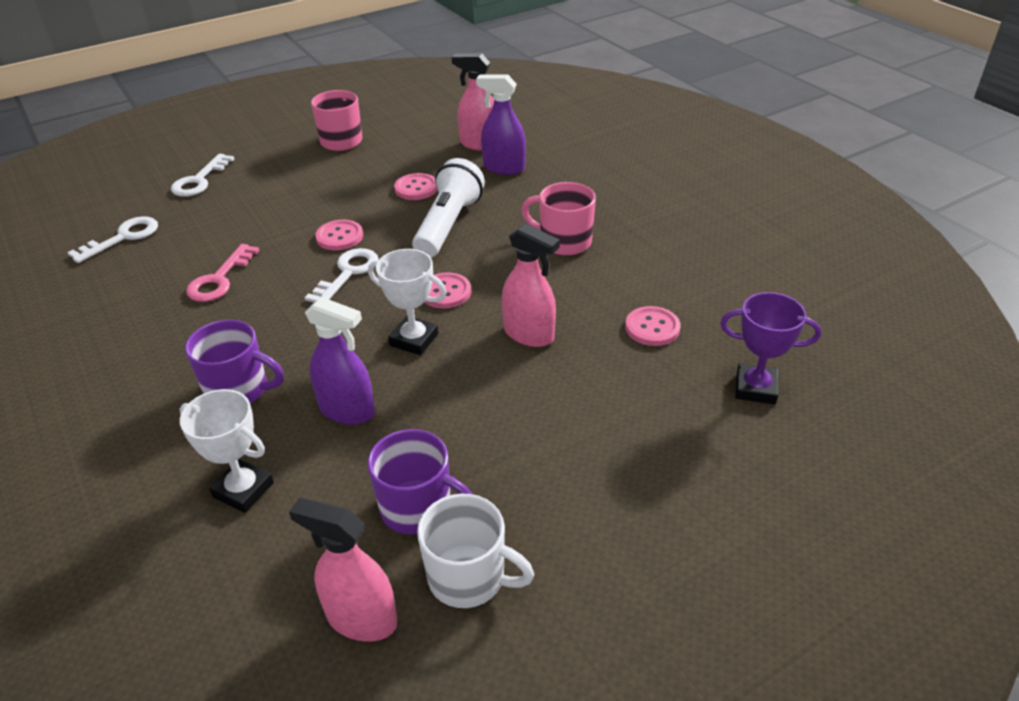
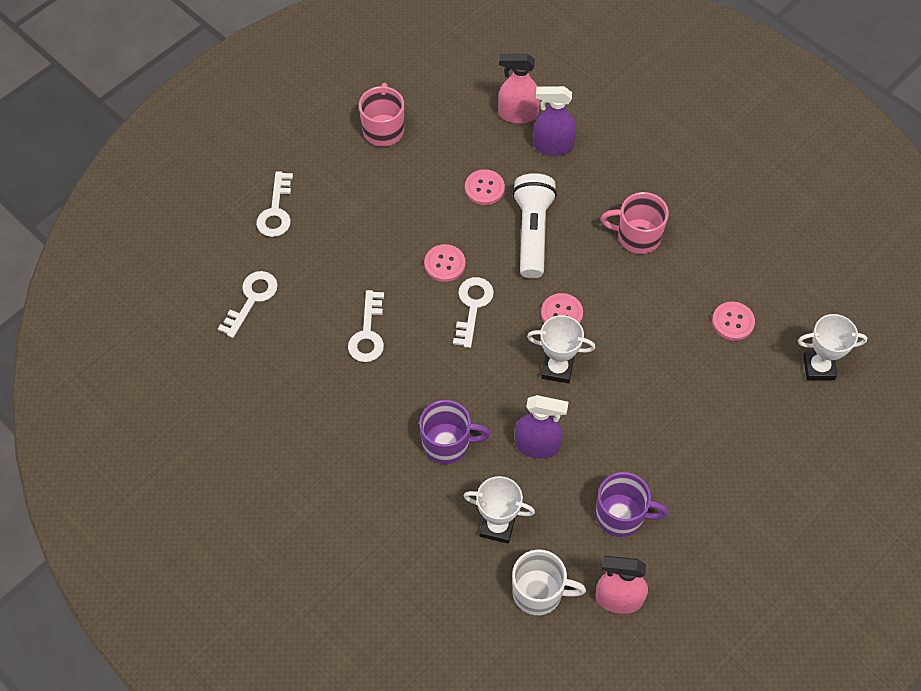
camera: 15 degrees left, 20 degrees up
pink key [186,244,260,302] -> white key [348,290,384,362]
white mug [417,494,534,608] -> white mug moved to [512,550,586,615]
pink spray bottle [502,224,560,347] -> none
purple trophy [720,292,821,405] -> white trophy [798,314,867,380]

